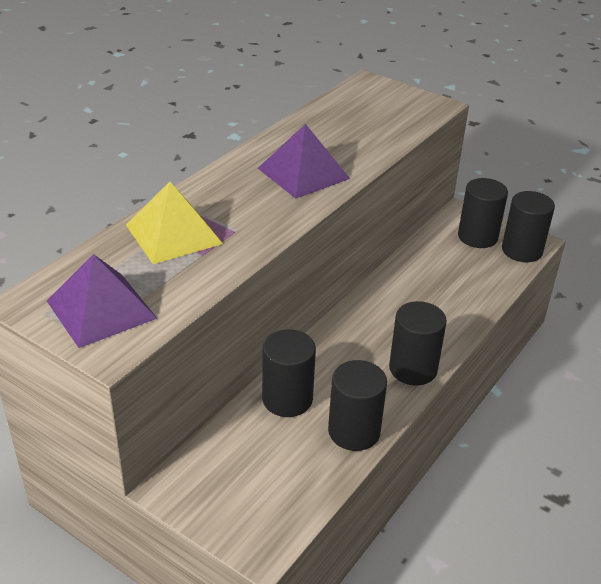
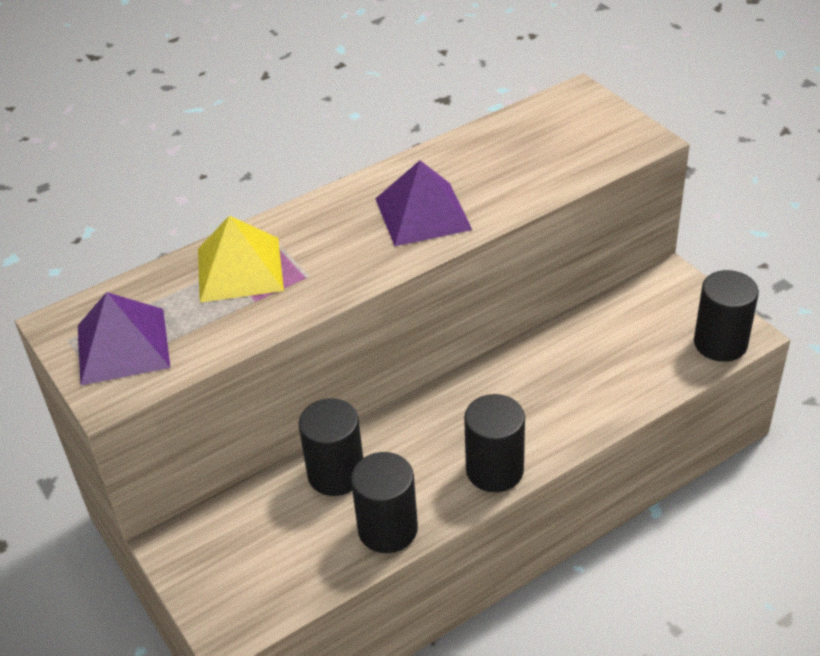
camera: 25 degrees right, 5 degrees up
black cylinder [458,178,508,248] -> none

